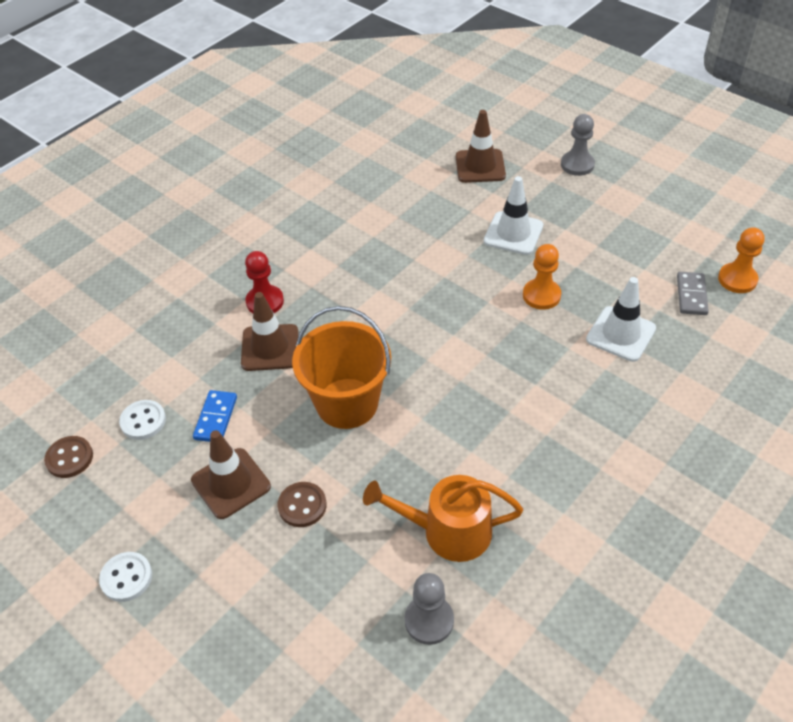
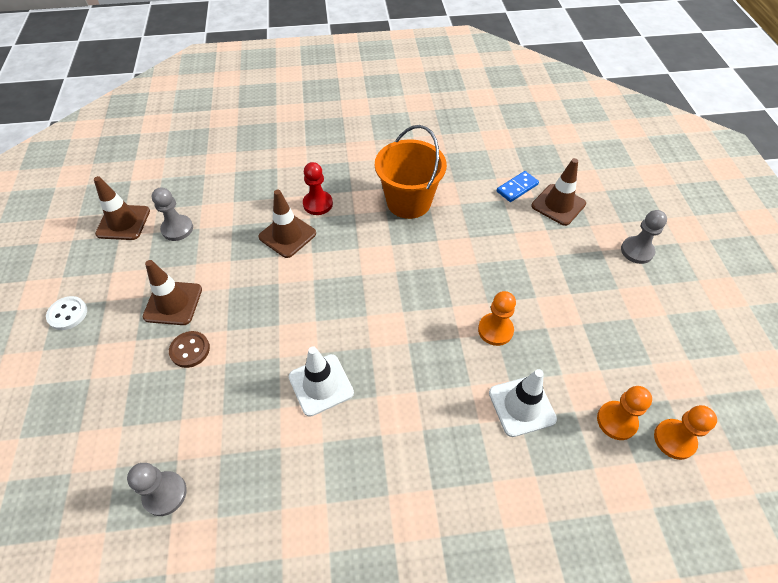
camera: 40 degrees right, 5 degrees up
brown button [44,436,93,478] -> brown traffic cone [94,176,150,240]
white button [119,400,166,440] -> grey pawn [152,187,193,241]
blue domino [193,390,237,442] -> blue domino moved to [497,171,539,202]
orange bucket [292,306,391,429] -> orange bucket moved to [375,125,447,219]
orange watering can [363,475,523,562] -> none
white traffic cone [484,176,543,255] -> white traffic cone moved to [289,347,354,417]
grey domino [677,272,709,315] -> orange pawn [597,386,652,440]

